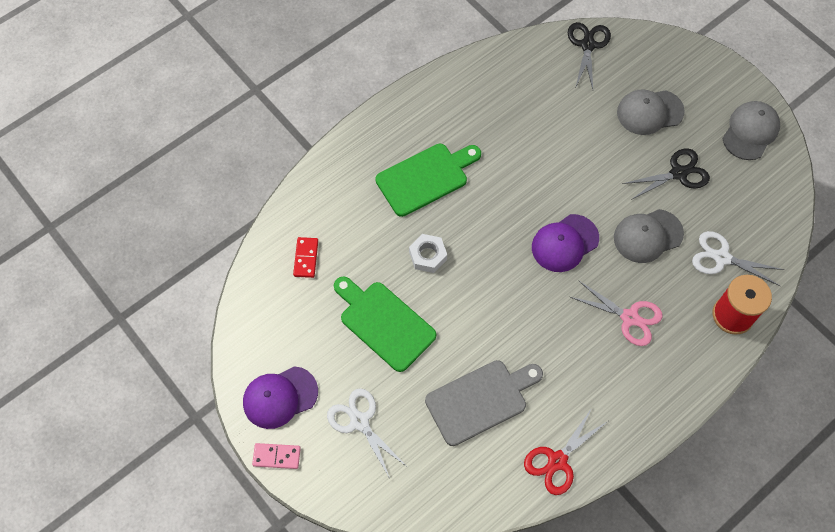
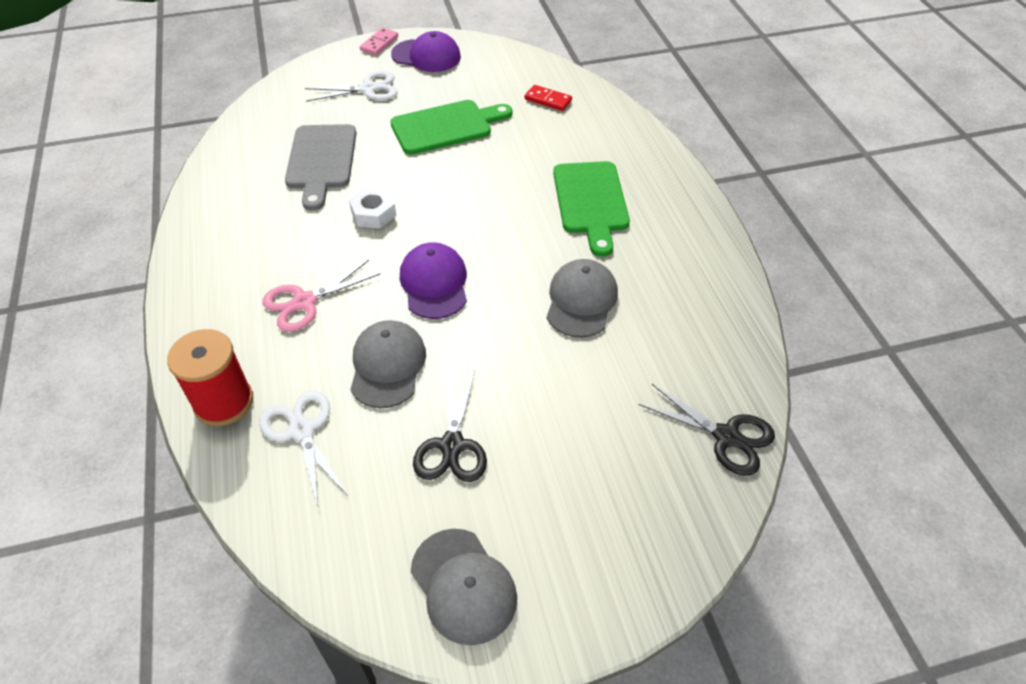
camera: 115 degrees right, 15 degrees down
purple cap [243,366,318,429] -> purple cap turned 105 degrees clockwise [391,31,461,72]
white nut [409,234,447,273] -> white nut moved to [349,188,397,229]
red scissors [524,408,608,495] -> none
grey cap [617,89,685,135] -> grey cap moved to [547,259,618,338]
white scissors [692,231,785,286] -> white scissors turned 75 degrees counterclockwise [259,390,348,506]

